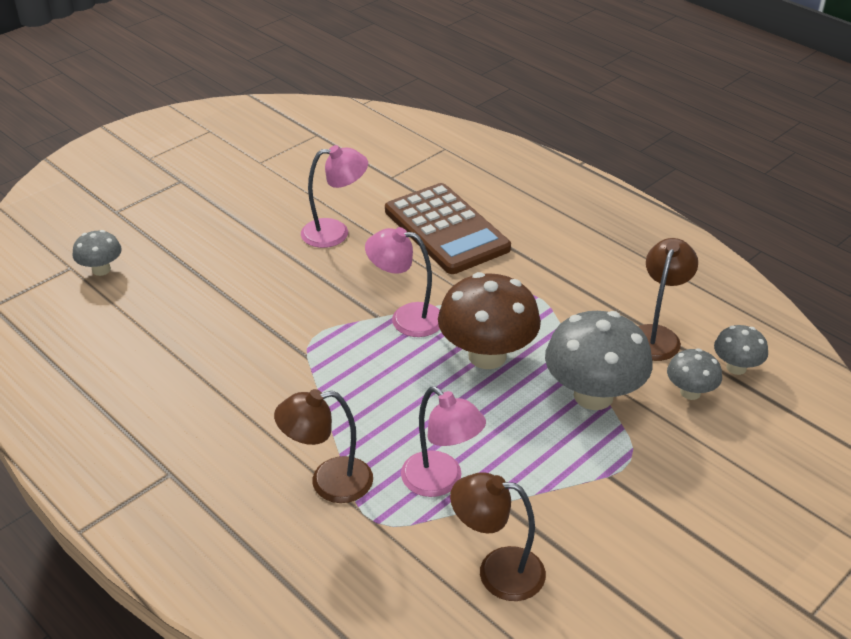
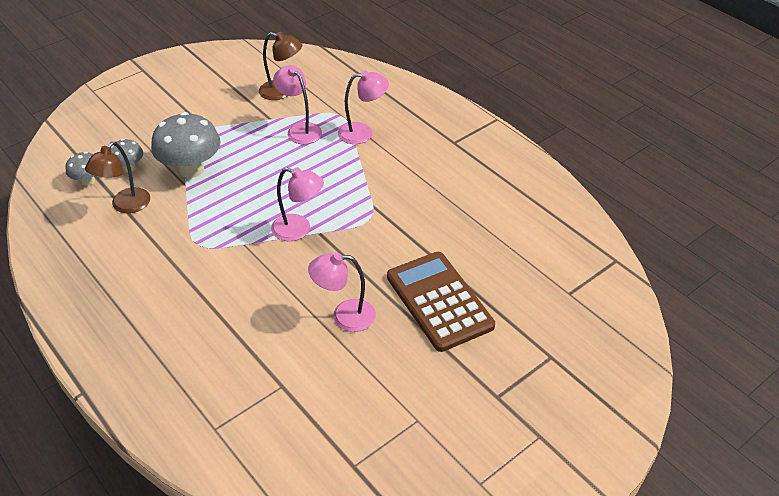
camera: 175 degrees left, 5 degrees up
grey mushroom [73,230,122,276] -> none
brown lamp [274,389,373,503] -> pink lamp [338,71,389,144]
brown calculator [385,183,511,274] -> brown calculator moved to [387,252,495,352]
brown mushroom [438,272,541,369] -> none

